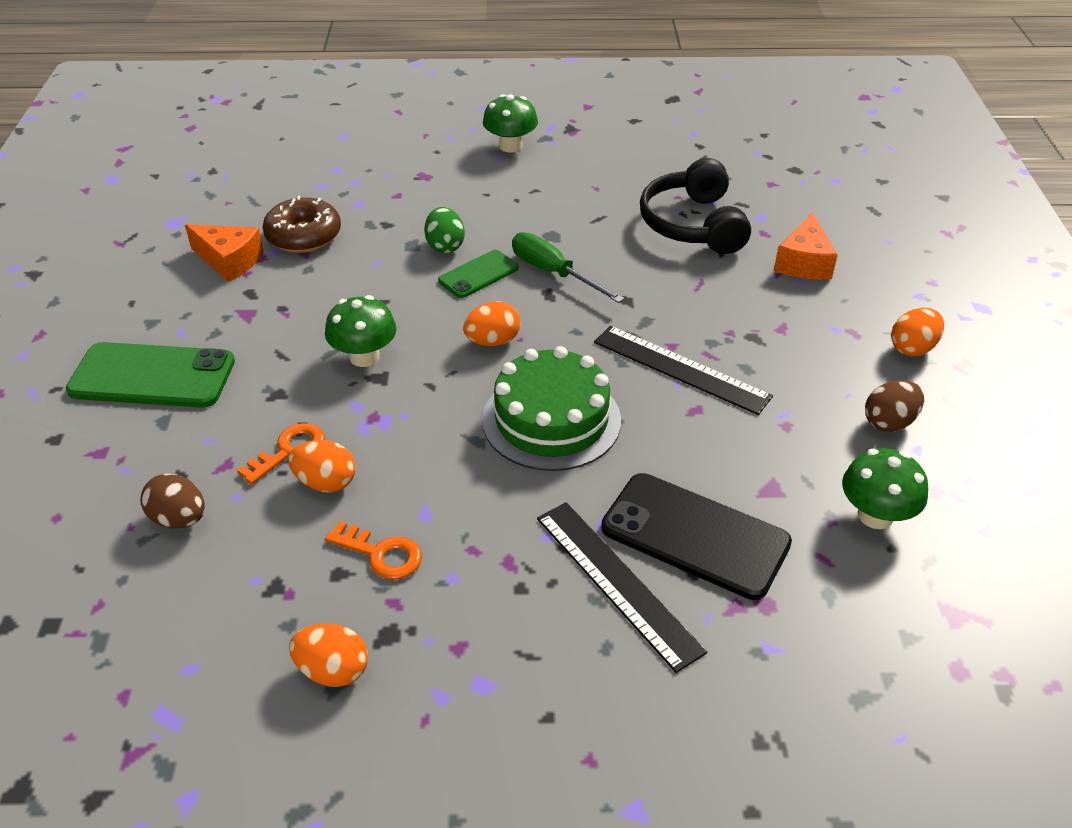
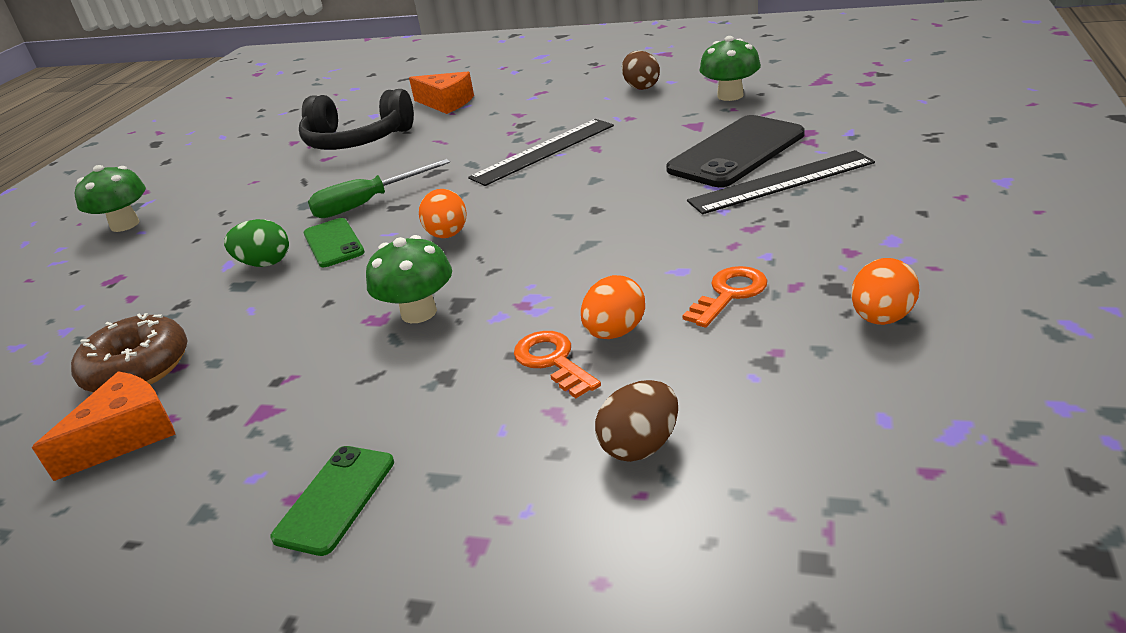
camera: 70 degrees left, 10 degrees down
green phone [66,342,235,407] -> green phone [270,446,394,556], size x0.57
green cake [482,346,621,471] -> none
orange egg [891,308,944,356] -> none

